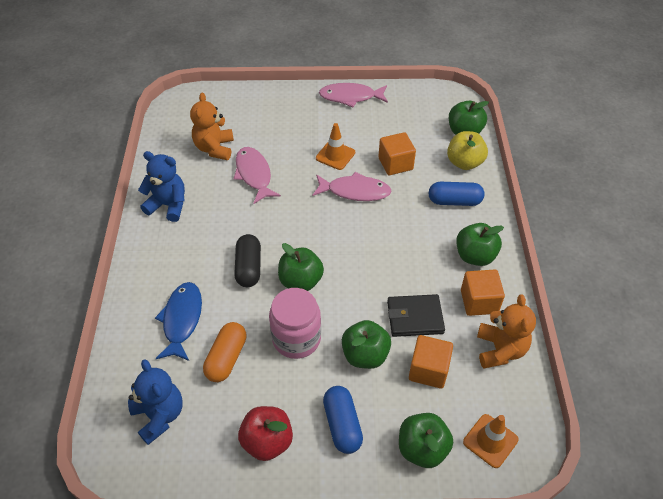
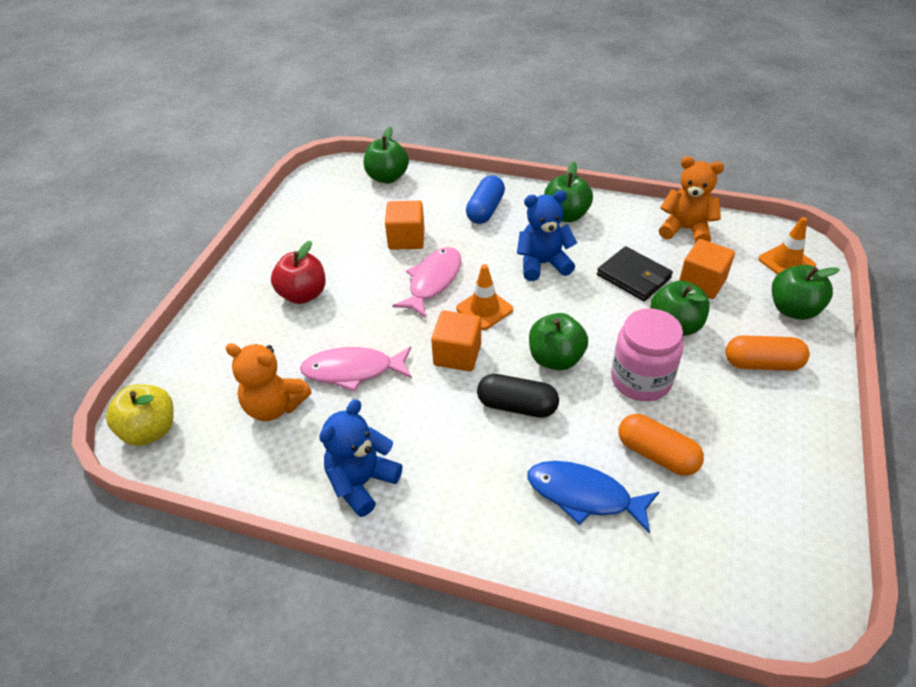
camera: 70 degrees left, 5 degrees down
blue teddy bear [128,359,183,445] -> blue teddy bear moved to [517,191,577,281]
red apple [238,406,293,461] -> red apple moved to [271,240,326,304]
orange traffic cone [316,123,355,170] -> orange traffic cone moved to [456,264,513,330]
pink fish [319,83,388,107] -> none
blue capsule [323,386,363,454] -> orange capsule [725,335,810,371]
black wallet [387,294,445,337] -> black wallet turned 60 degrees counterclockwise [597,246,673,301]
yellow apple [447,131,488,170] -> yellow apple moved to [106,384,174,446]
orange cube [461,269,505,316] -> orange cube moved to [431,311,481,371]

